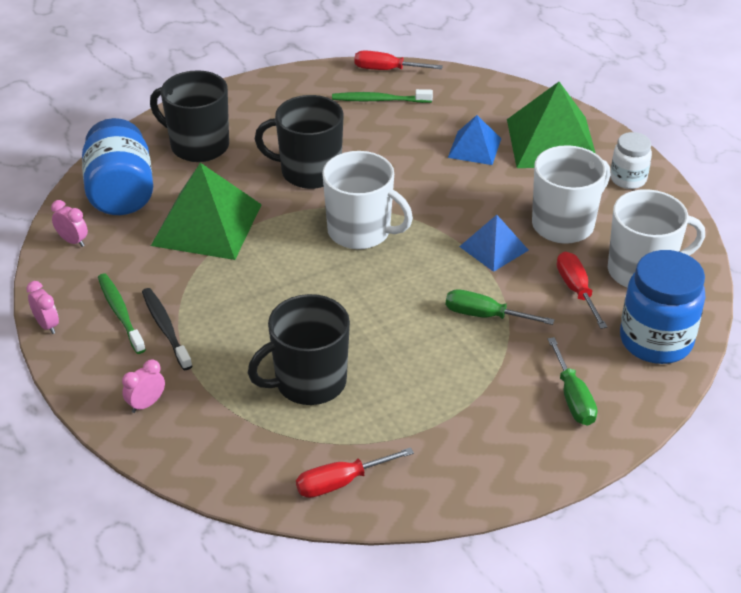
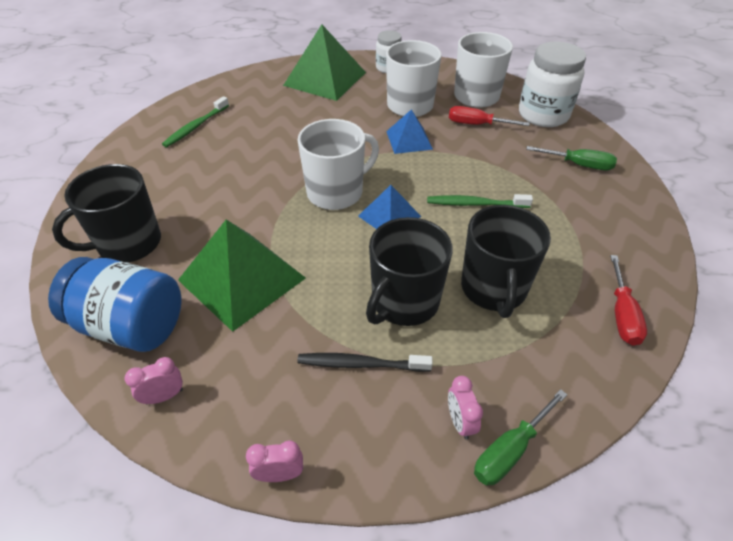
camera: 60 degrees left, 5 degrees up
green toothbrush [98,274,146,354] -> green toothbrush moved to [427,194,533,208]
black mug [255,95,344,189] -> black mug moved to [366,217,453,326]
red screwdriver [354,50,443,70] -> none
green screwdriver [446,289,555,325] -> green screwdriver moved to [474,389,567,486]
blue pyramid [448,115,501,165] -> blue pyramid moved to [358,185,421,229]
blue jar [620,250,706,364] -> white jar [519,41,586,127]

